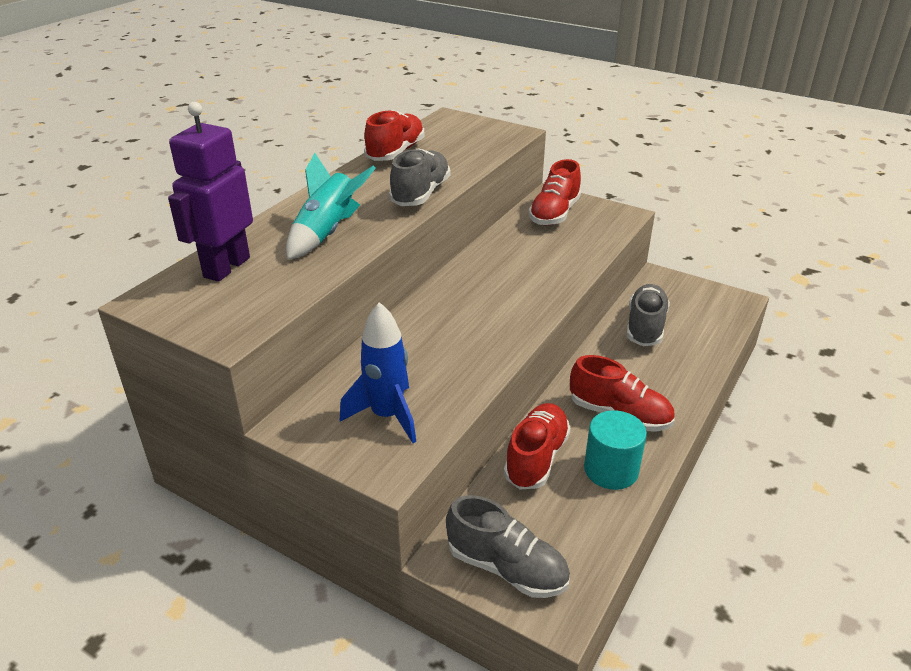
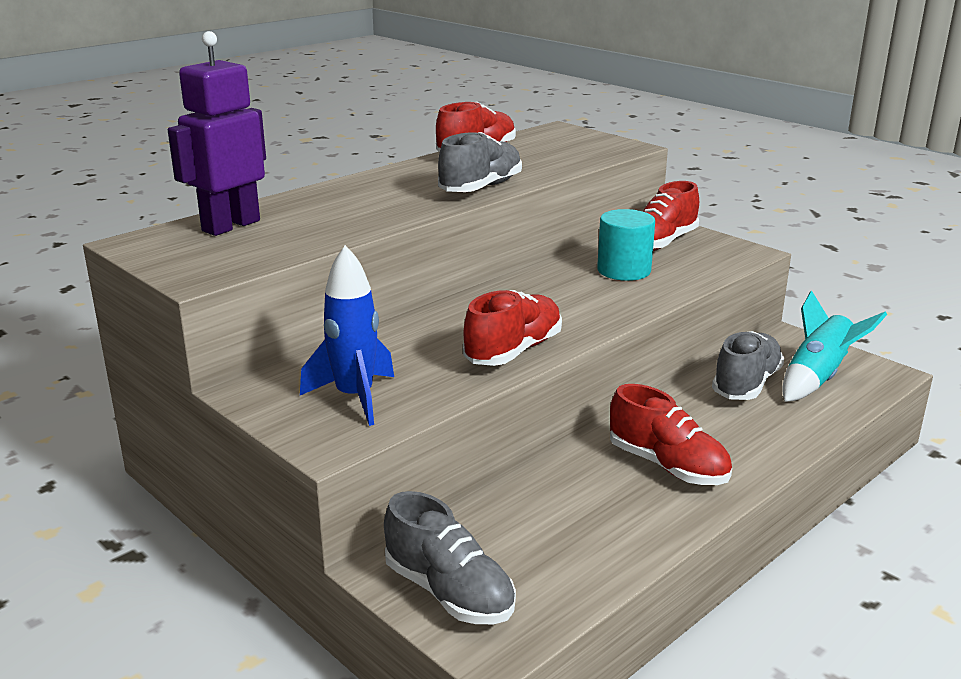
camera: 15 degrees right, 10 degrees down
turquoise rocket [286,153,376,260] -> turquoise rocket moved to [782,290,887,402]
red shoe [504,403,571,490] -> red shoe moved to [463,290,562,366]
turquoise cylinder [584,410,647,490] -> turquoise cylinder moved to [597,209,655,281]

